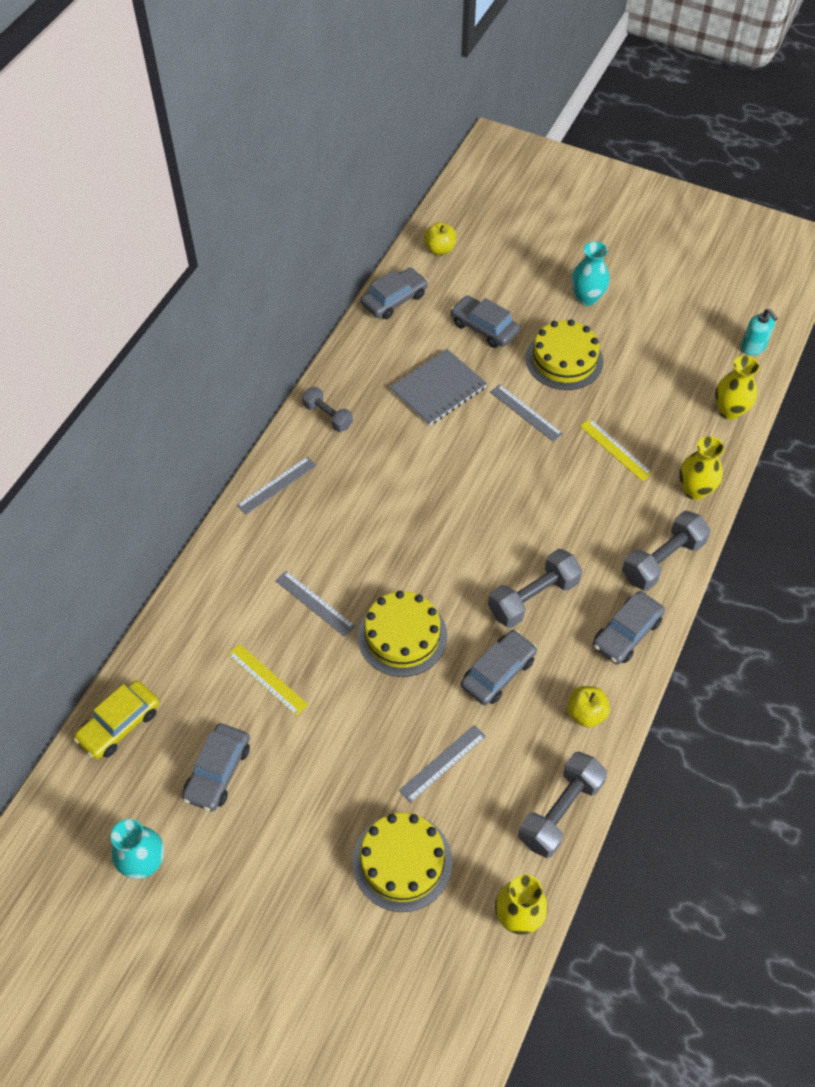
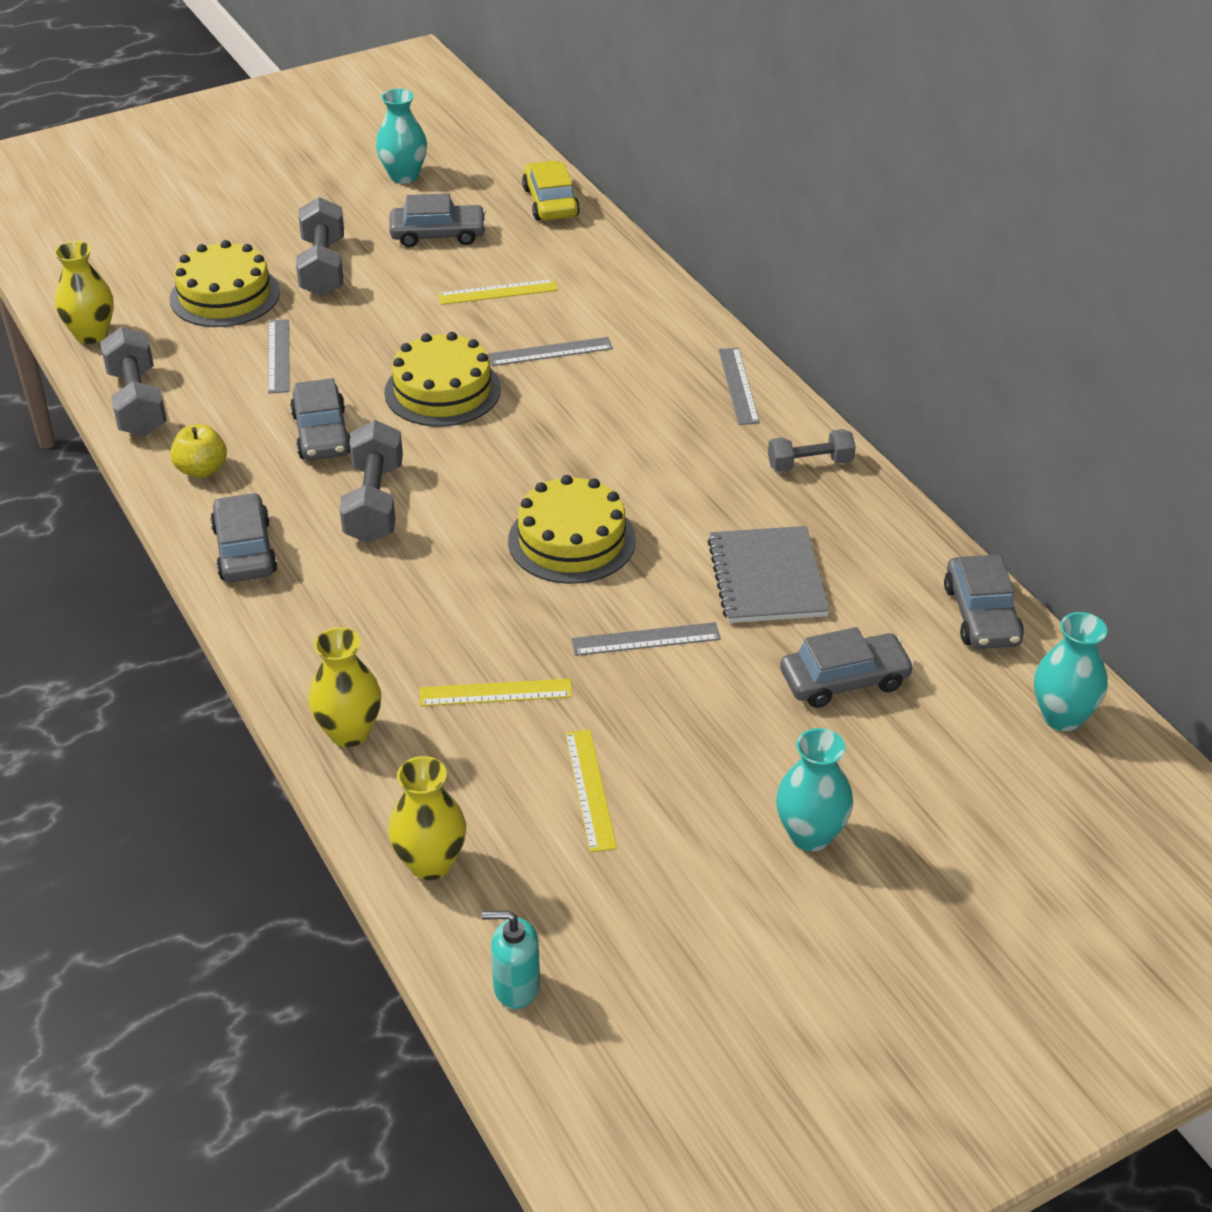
camera: 125 degrees right, 15 degrees down
grey car [182,723,250,812] -> grey car turned 120 degrees clockwise [389,193,487,247]
yellow apple [424,222,456,255] -> turquoise vase [1034,612,1108,731]
yellow cake [526,320,603,390] -> yellow cake moved to [508,475,636,584]
grey dumbbell [622,511,711,591] -> grey dumbbell moved to [296,197,344,296]
none -> yellow ruler [565,729,617,852]

